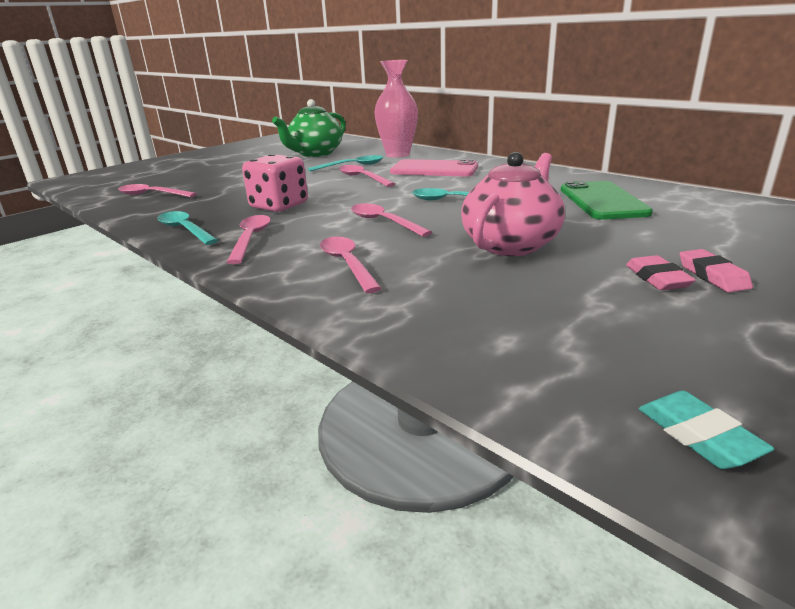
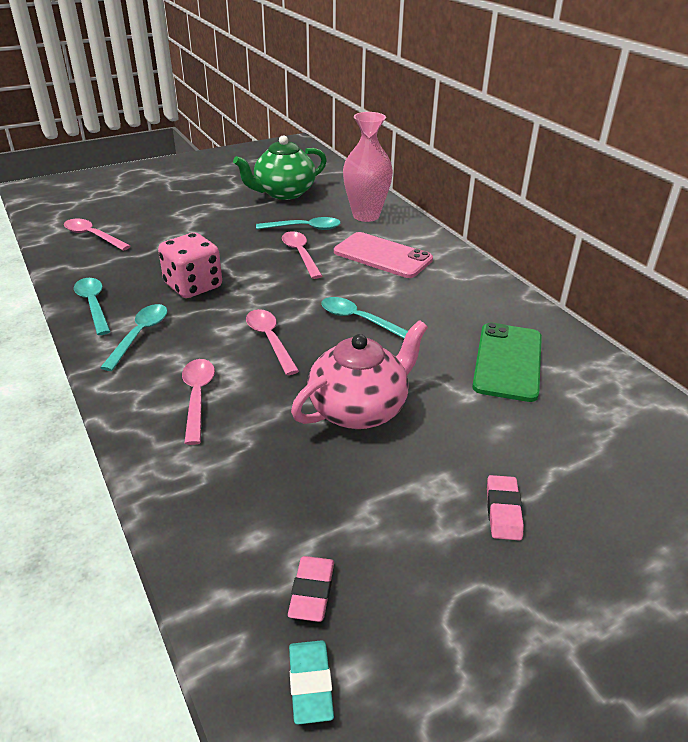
camera: 15 degrees right, 10 degrees up
pink spoon [226,215,271,264] -> turquoise spoon [100,304,167,371]
pink eraser [626,255,696,290] -> pink eraser moved to [288,556,334,622]

